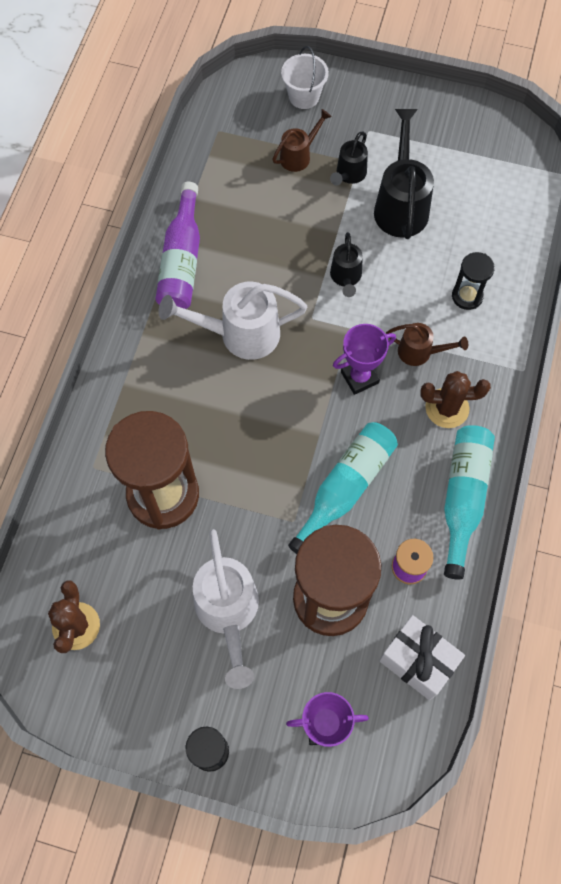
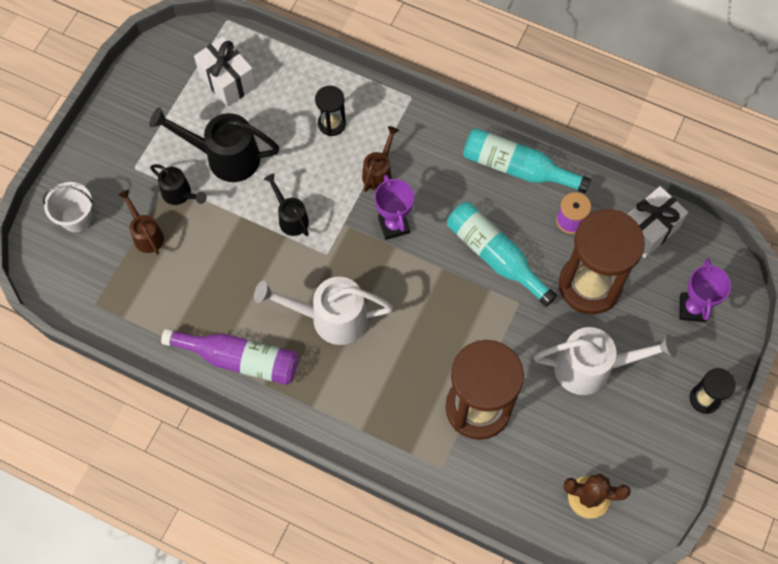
camera: 80 degrees left, 0 degrees up
white watering can [159,282,307,360] -> white watering can turned 90 degrees clockwise [254,277,393,345]
black watering can [330,232,363,297] -> black watering can turned 135 degrees counterclockwise [264,173,309,236]
brown cactus [420,371,491,428] -> none
none -> white gift [194,36,256,107]

